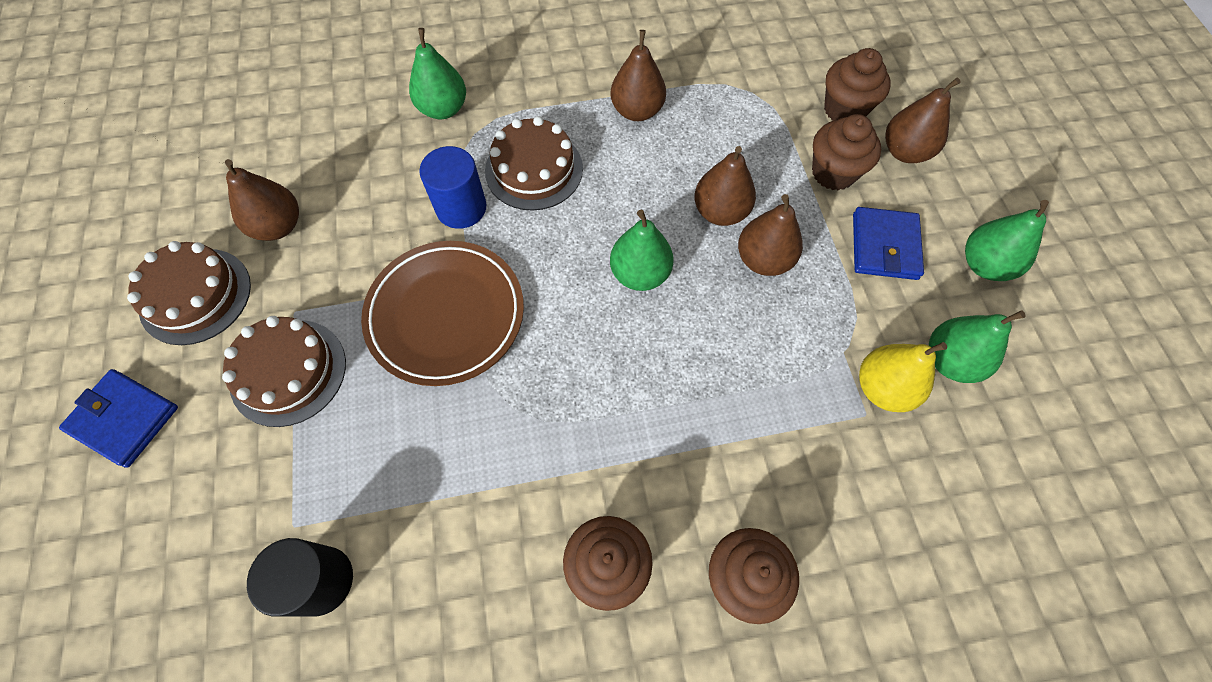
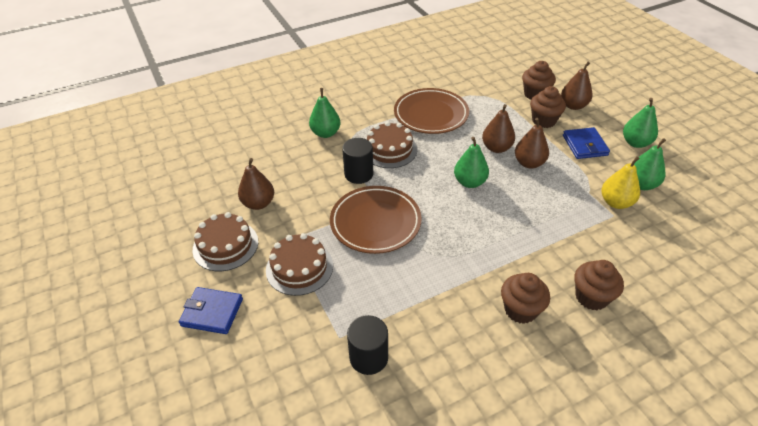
camera: 15 degrees left, 20 degrees down
blue cylinder [419,146,487,229] -> black cylinder [342,138,373,184]
brown pear [610,30,666,121] -> brown plate [394,88,469,134]

